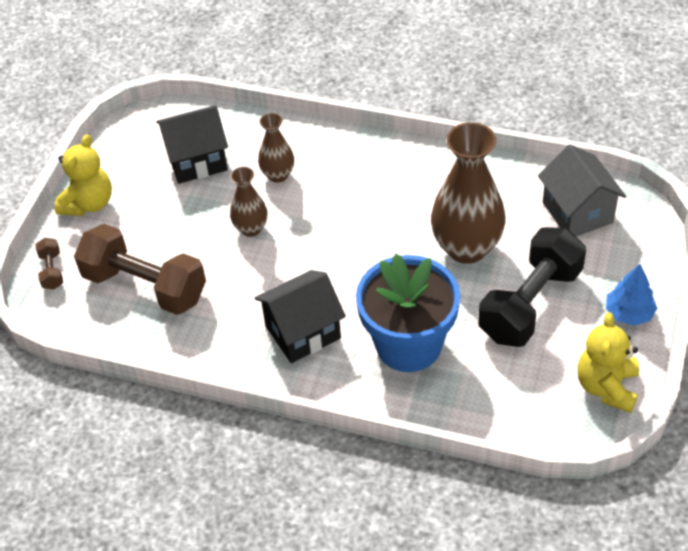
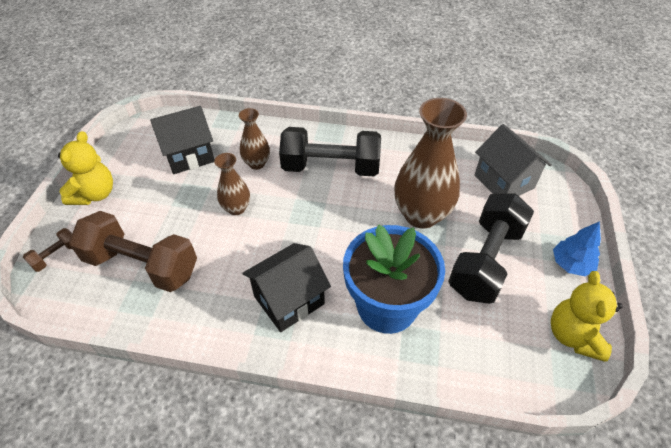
camera: 10 degrees left, 0 degrees up
brown dumbbell [35,238,63,290] -> brown dumbbell turned 60 degrees clockwise [23,228,72,272]
none -> black dumbbell [279,127,381,176]

